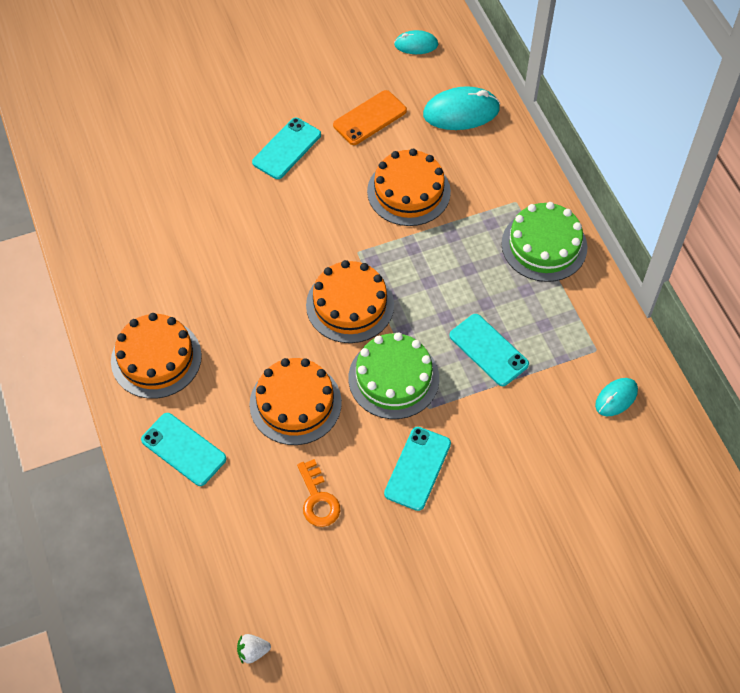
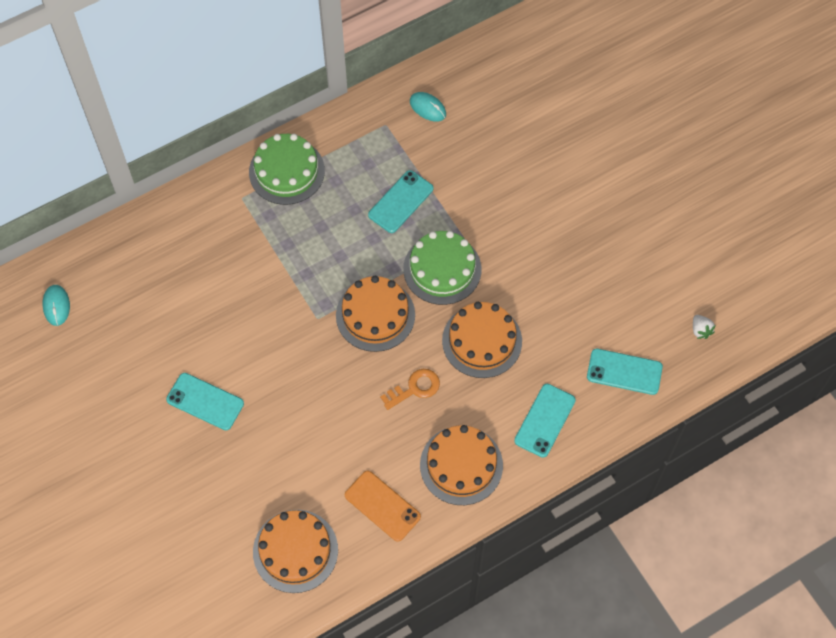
camera: 100 degrees left, 5 degrees up
orange key [297,459,340,527] -> orange key moved to [380,369,440,410]
orange phone [333,90,407,145] -> orange phone moved to [345,470,421,542]
orange cake [367,149,451,226] -> orange cake moved to [253,510,338,593]
turquoise phone [384,427,451,511] -> turquoise phone moved to [587,349,663,395]
turquoise mouse [423,86,500,130] -> none

